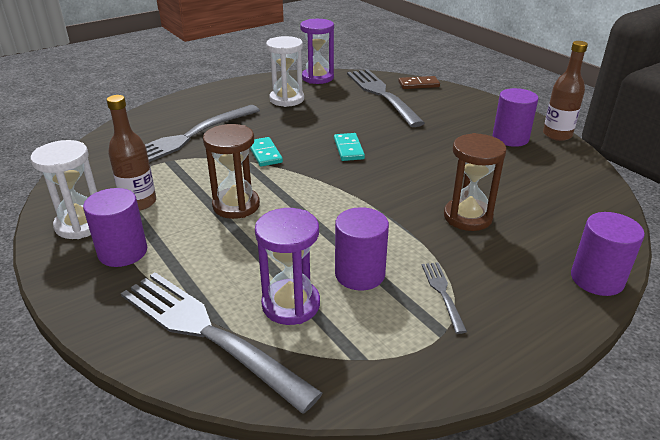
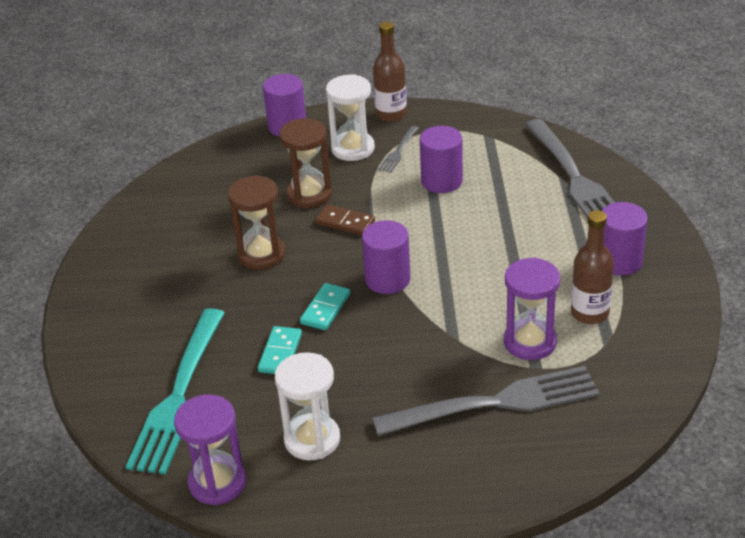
camera: 145 degrees left, 5 degrees up
white hourglass [31,140,97,239] -> white hourglass moved to [326,74,375,161]
brown hourglass [203,124,260,219] -> brown hourglass moved to [228,175,285,270]
turquoise domino [250,137,283,167] -> turquoise domino moved to [258,326,302,374]
purple hourglass [255,208,320,325] -> purple hourglass moved to [504,257,560,360]
grey fork [347,69,425,127] -> turquoise fork [126,308,225,475]
brown domino [398,76,440,89] -> brown domino moved to [315,205,375,235]
purple cylinder [493,88,538,147] -> purple cylinder moved to [362,220,410,294]
brown bottle [543,41,588,141] -> brown bottle moved to [373,21,407,122]

